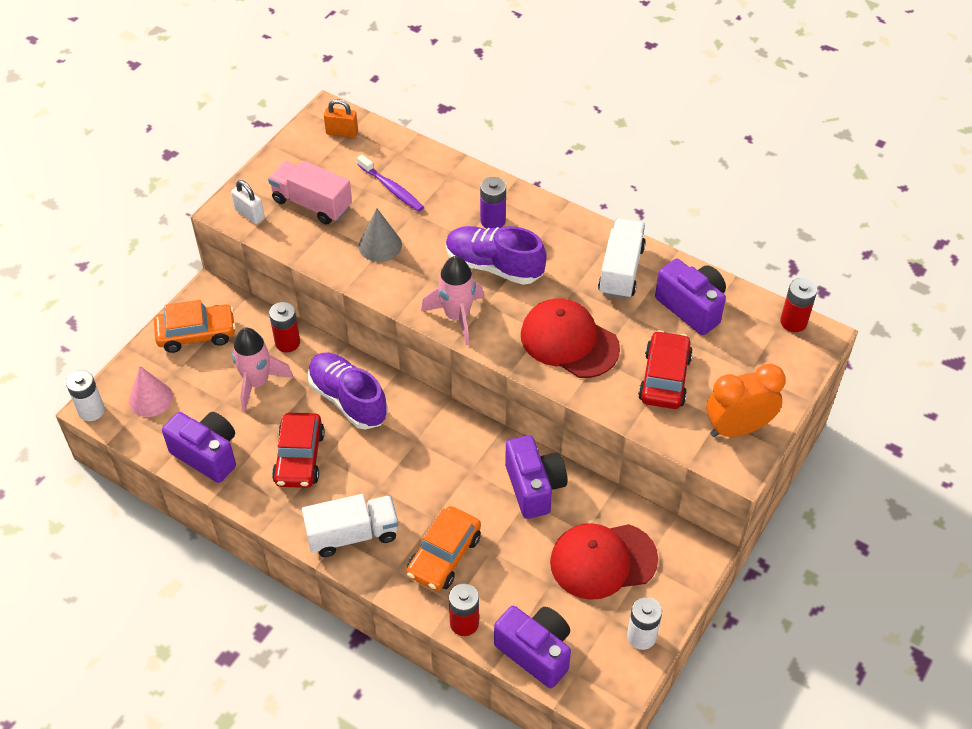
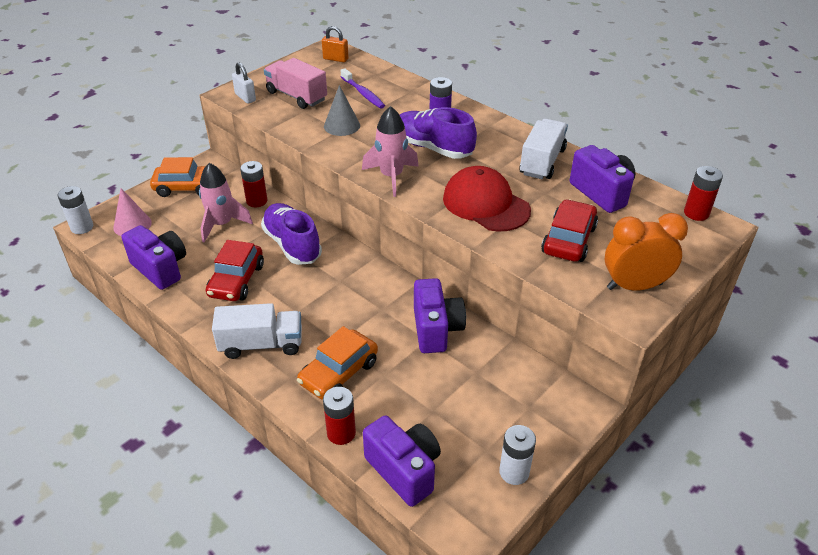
camera: 10 degrees right, 10 degrees down
red cap [550,523,658,600] -> none

